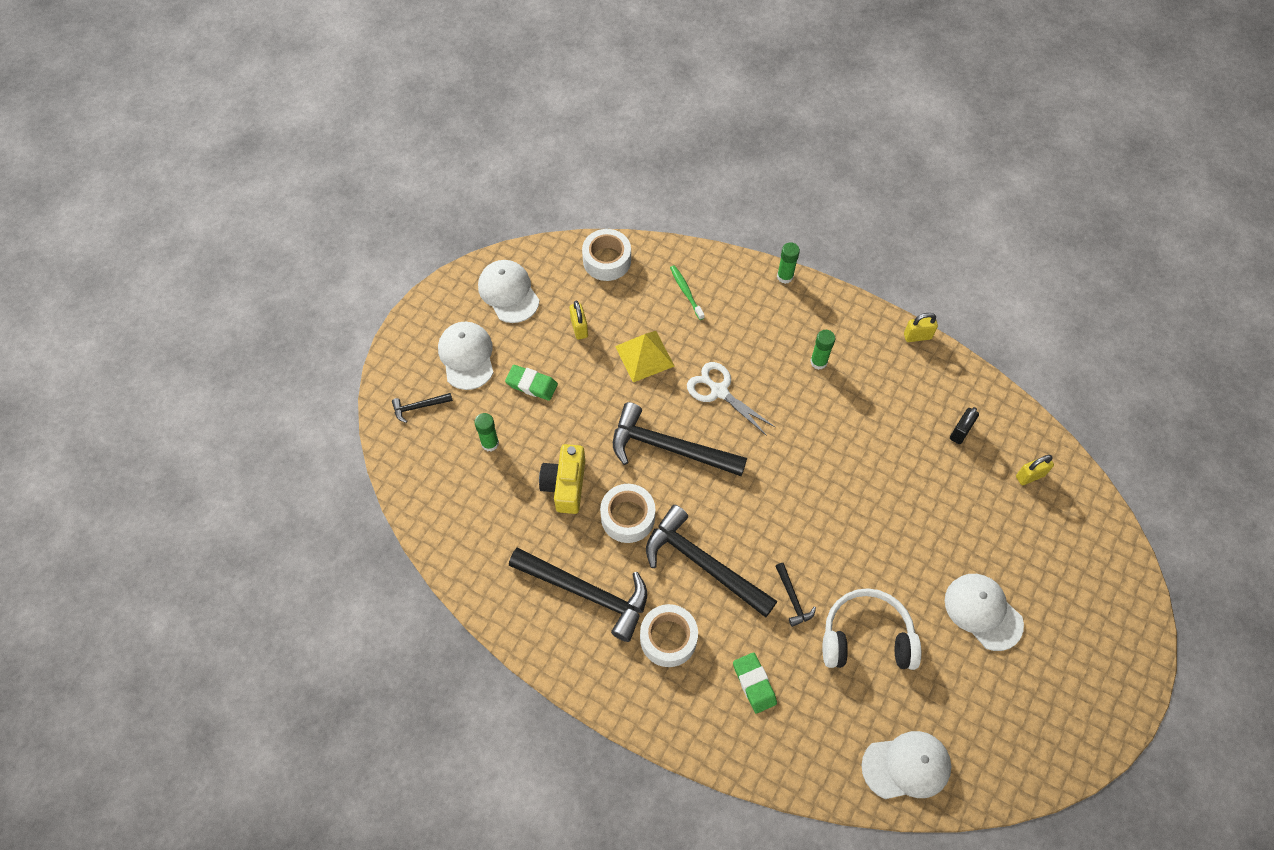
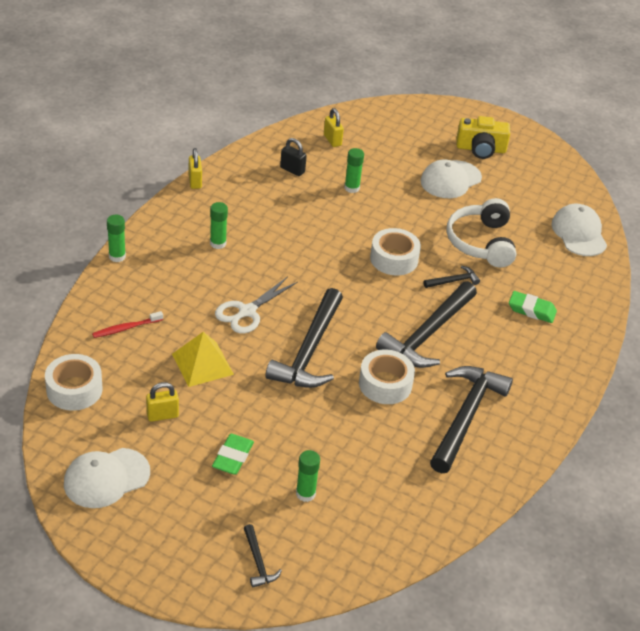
camera: 95 degrees left, 20 degrees down
white cap [438,322,493,390] -> none
yellow camera [539,444,585,514] -> yellow camera moved to [457,116,510,159]
white tape [640,604,698,667] -> white tape moved to [370,228,421,276]
green toothbrush [670,265,705,320] -> red toothbrush [92,311,163,338]
green eraser [733,652,777,714] -> green eraser turned 45 degrees clockwise [509,291,557,323]
none -> green glue stick [344,148,364,193]

